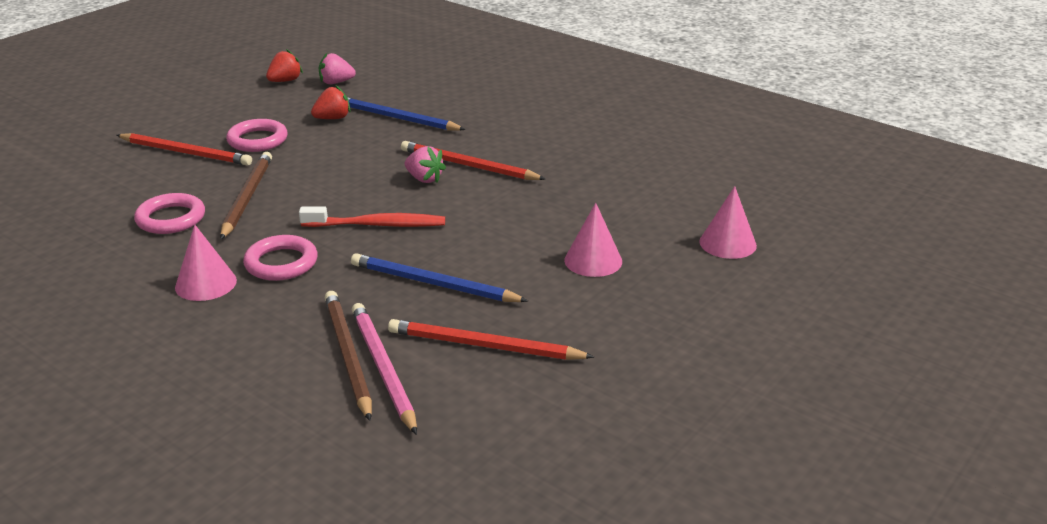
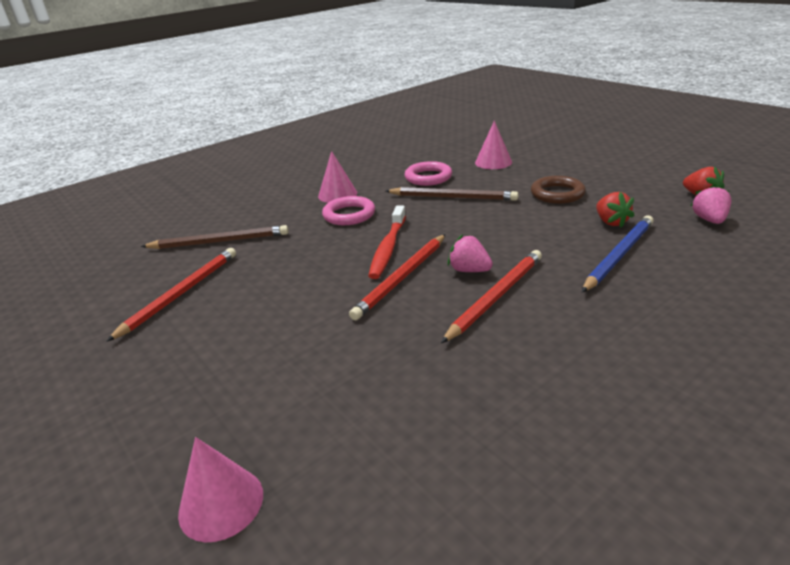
camera: 105 degrees right, 0 degrees up
red pencil [117,133,252,166] -> red pencil moved to [349,234,445,320]
pink ring [226,119,288,152] -> brown ring [531,176,586,204]
blue pencil [351,253,528,302] -> none
pink pencil [352,303,417,435] -> none
pink strawberry [405,146,446,183] -> pink strawberry turned 75 degrees clockwise [448,234,493,272]
pink cone [564,203,622,277] -> pink cone moved to [475,121,512,169]

